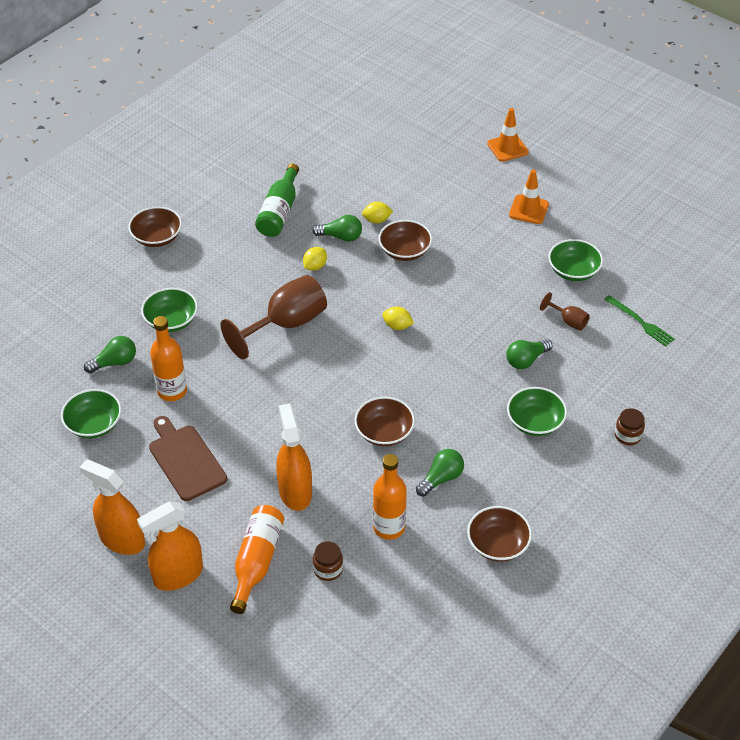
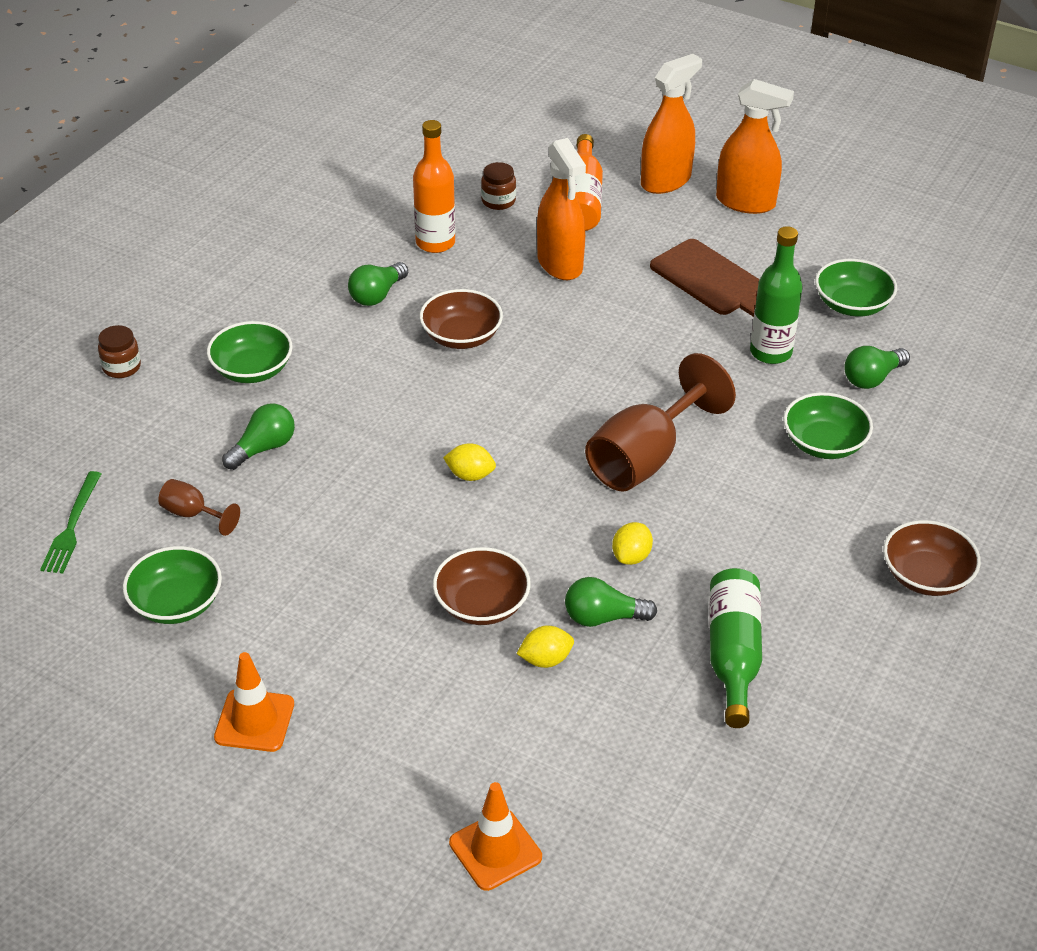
camera: 170 degrees right, 5 degrees down
orange bottle [150,316,187,401] -> green bottle [750,226,803,364]
brown bowl [467,506,532,562] -> none
orange traffic cone [487,108,529,162] -> orange traffic cone moved to [449,782,542,891]
green fork [604,295,675,347] -> green fork turned 120 degrees counterclockwise [40,471,101,573]

